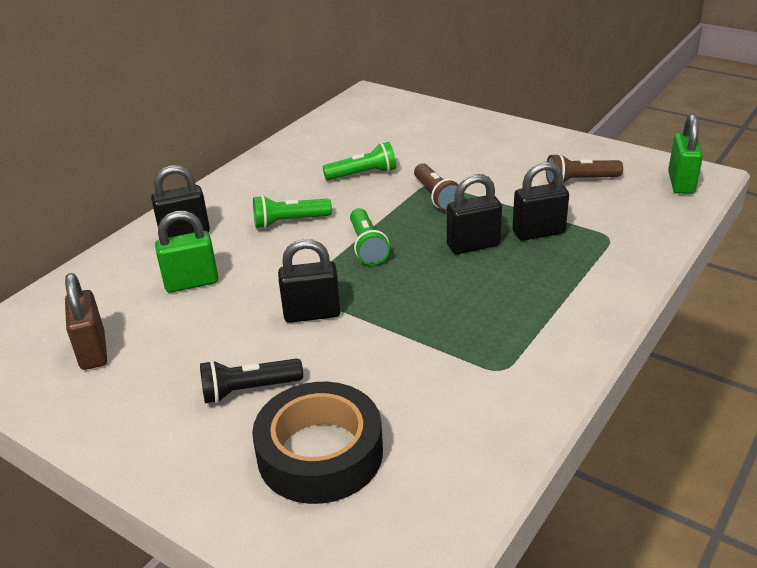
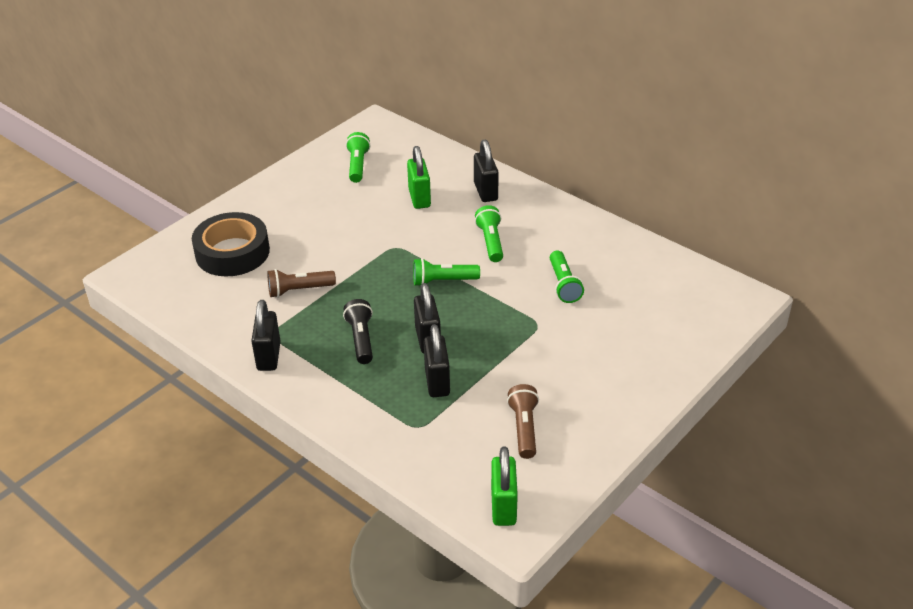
camera: 95 degrees right, 5 degrees up
brown padlock [65,273,107,370] -> green flashlight [346,132,370,183]
black flashlight [200,359,303,403] -> black flashlight moved to [343,299,373,364]
black padlock [278,239,341,323] -> black padlock moved to [251,300,281,371]
brown flashlight [414,163,464,211] -> brown flashlight moved to [267,269,336,298]
green padlock [668,113,703,194] -> green padlock turned 75 degrees clockwise [491,446,518,526]

